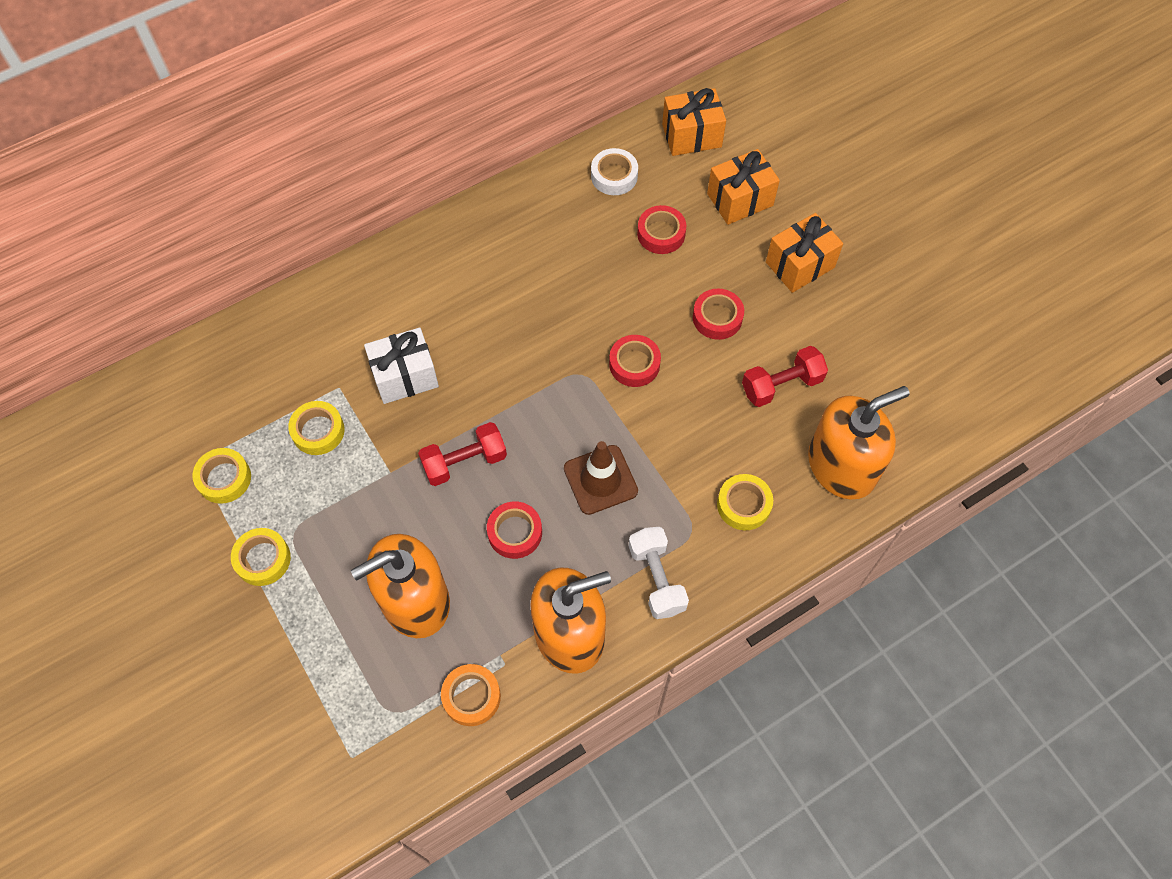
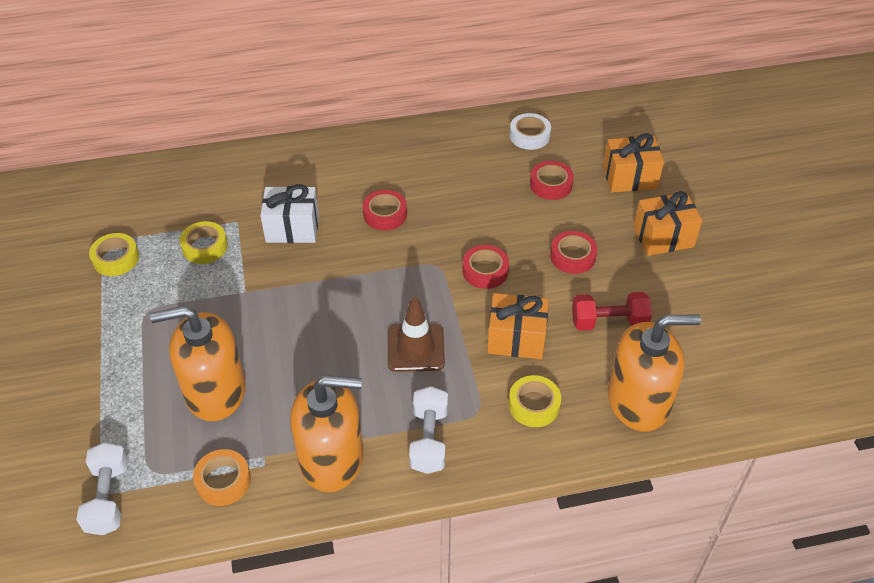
camera: 20 degrees right, 15 degrees down
yellow tape [231,528,291,586] -> none
red dumbbell [418,422,507,486] -> none
red tape [487,501,542,559] -> red tape moved to [363,190,407,231]
orange gift [662,88,726,156] -> orange gift moved to [487,293,549,359]
none -> white dumbbell [76,442,128,535]

